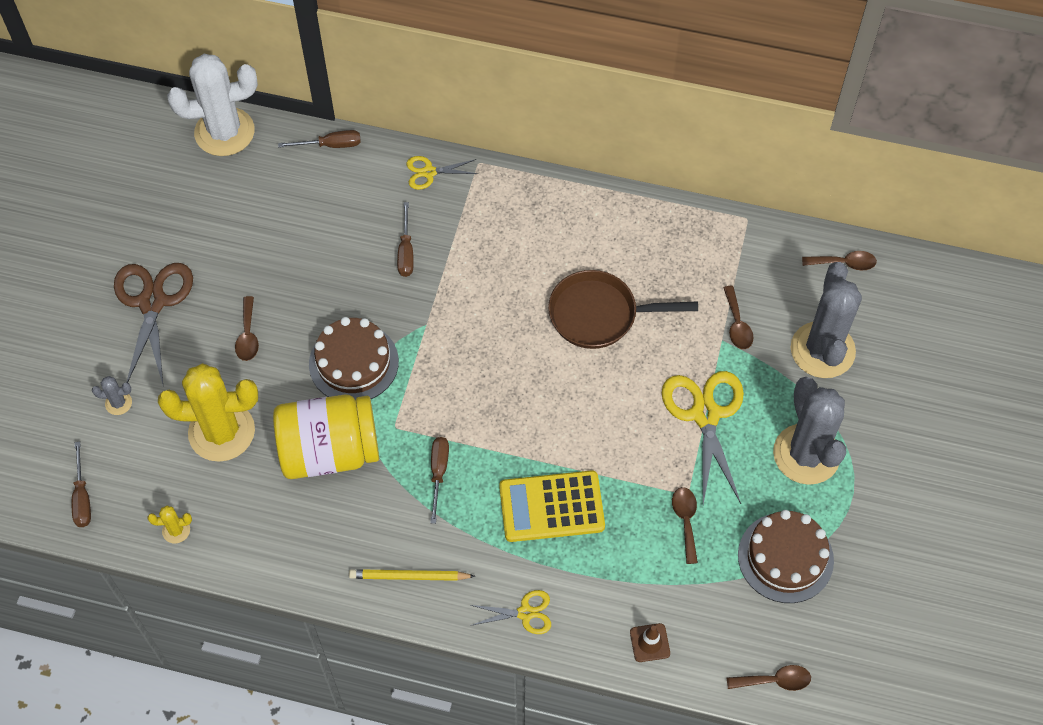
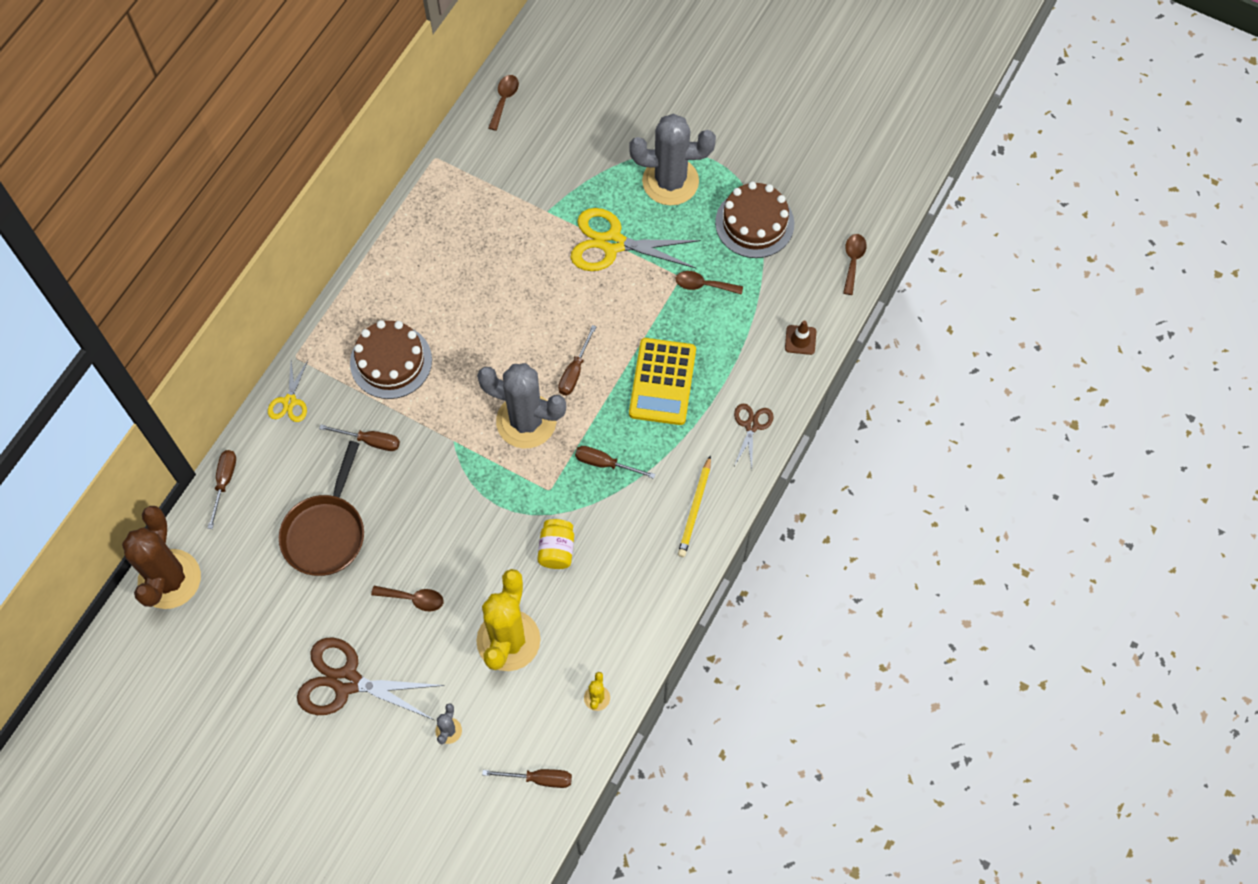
camera: 75 degrees left, 5 degrees up
white cactus [167,54,258,156] -> brown cactus [122,506,201,609]
yellow jar [273,395,379,479] -> yellow jar [537,519,574,569], size x0.49
brown cake [309,317,399,400] -> brown cake moved to [350,320,432,399]
yellow scissors [470,590,551,634] -> brown scissors [734,404,774,468]
brown pan [548,270,698,349] -> brown pan moved to [279,441,364,576]
brown spoon [723,286,753,349] -> none
grey cactus [791,262,862,378] -> grey cactus moved to [477,363,566,449]
none -> brown screwdriver [558,325,597,396]

